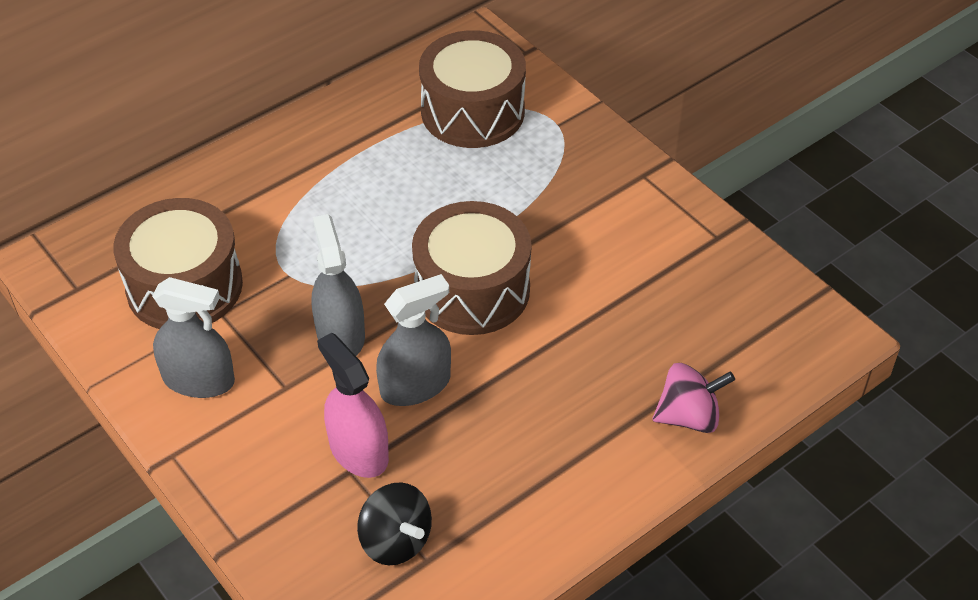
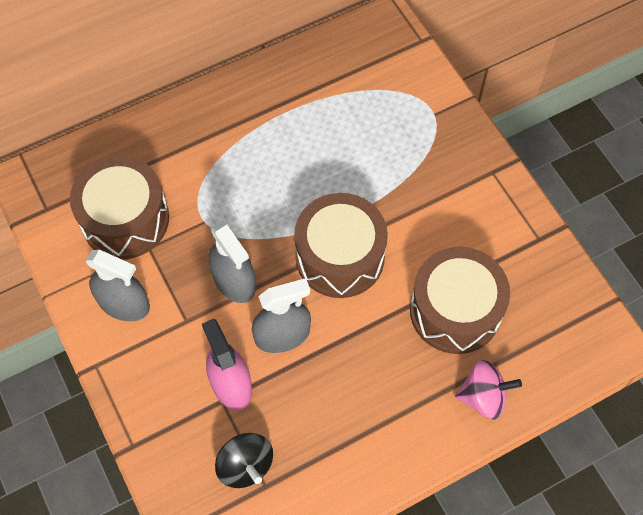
camera: 10 degrees right, 15 degrees up
grey spray bottle [312,214,365,356] -> grey spray bottle turned 150 degrees clockwise [209,222,255,303]
brown drum [419,30,526,148] -> brown drum moved to [410,247,510,354]

